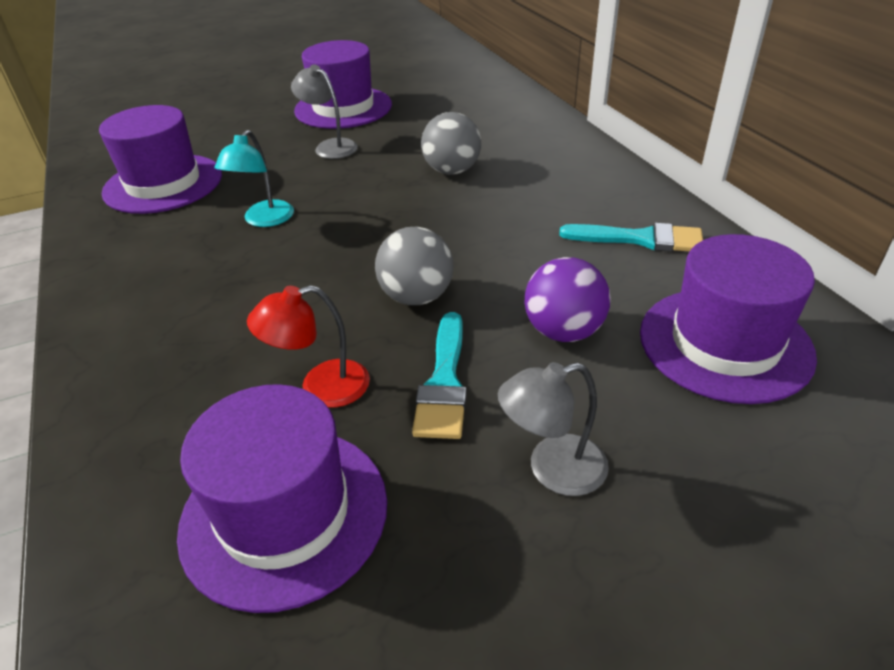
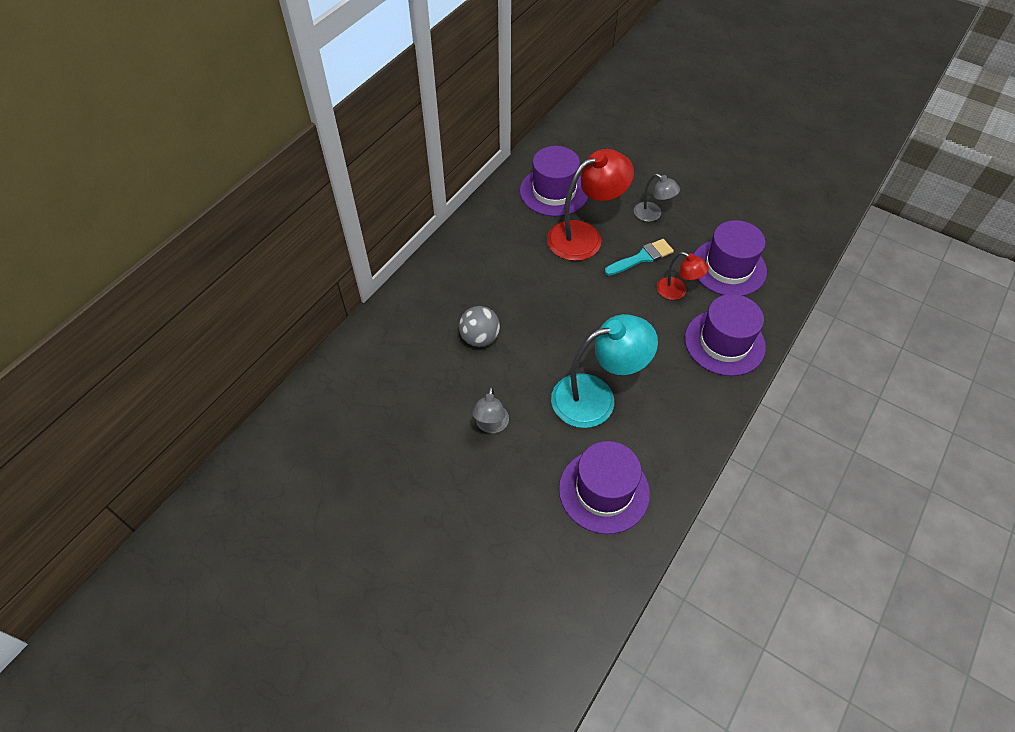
camera: 125 degrees left, 15 degrees up
turquoise lamp [215,130,294,227] -> turquoise lamp [551,314,658,428], size x1.92
purple hat [294,40,392,129] -> purple hat moved to [685,294,766,376]
grey ball [375,226,454,305] -> none
purple ball [524,257,611,342] -> red lamp [547,149,634,261]
turquoise brush [559,223,703,252] -> none

